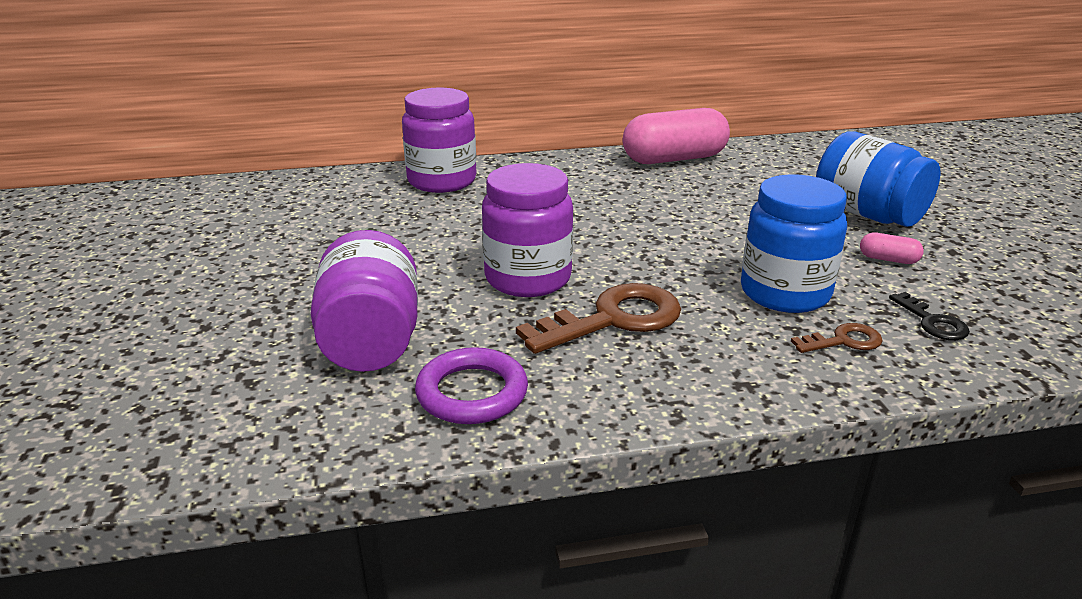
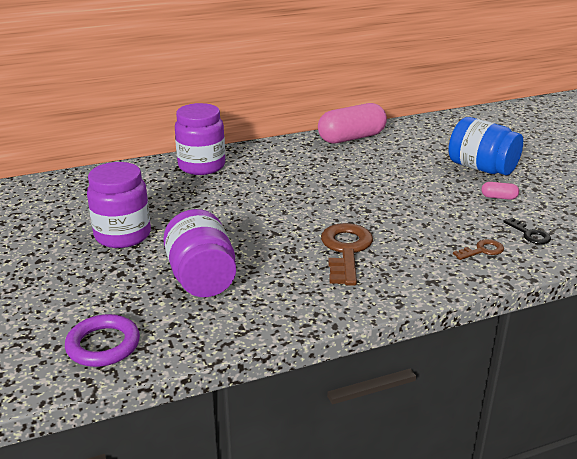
camera: 10 degrees left, 0 degrees up
purple ring [415,347,528,424] -> purple ring moved to [65,314,140,367]
purple jar [482,163,573,297] -> purple jar moved to [87,162,151,248]
brown key [516,283,681,354] -> brown key turned 45 degrees counterclockwise [321,223,373,286]
blue jar [741,175,847,313] -> none

